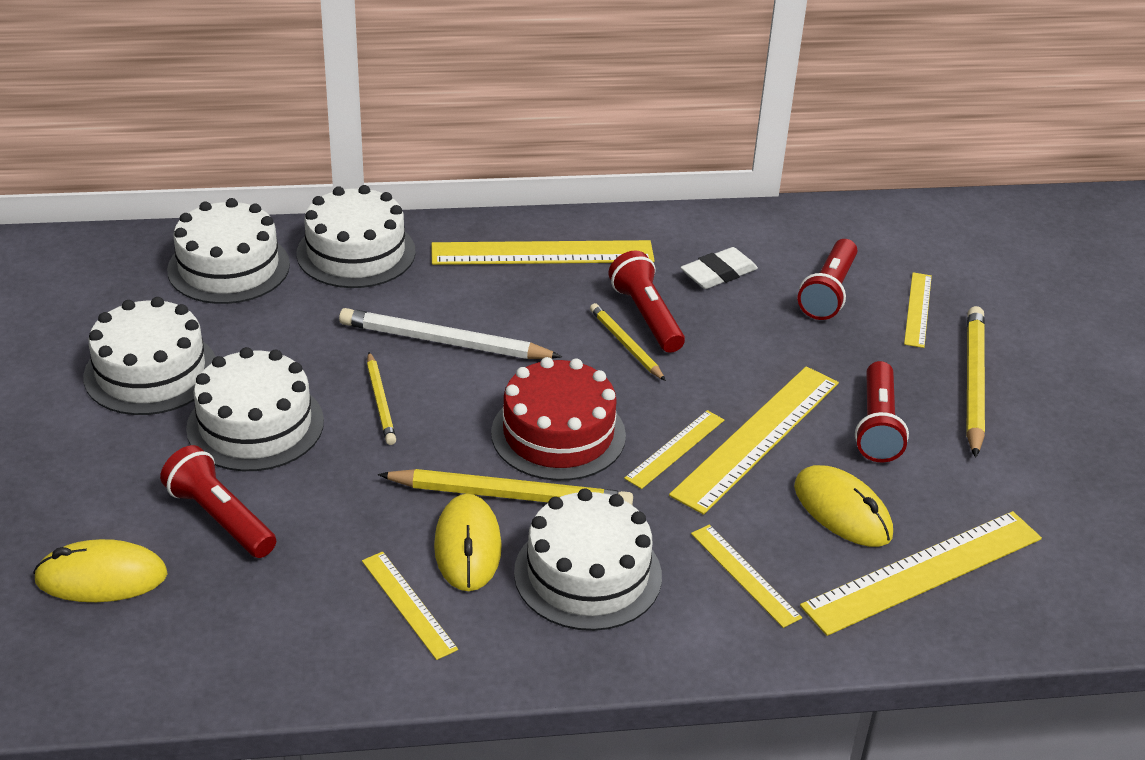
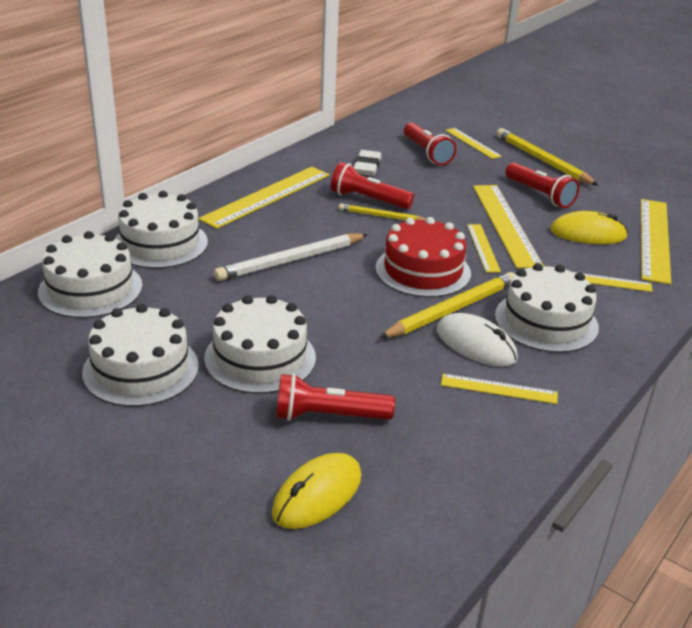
camera: 45 degrees left, 5 degrees down
yellow pencil [367,352,396,445] -> none
yellow mouse [434,494,502,591] -> white mouse [437,313,518,367]

